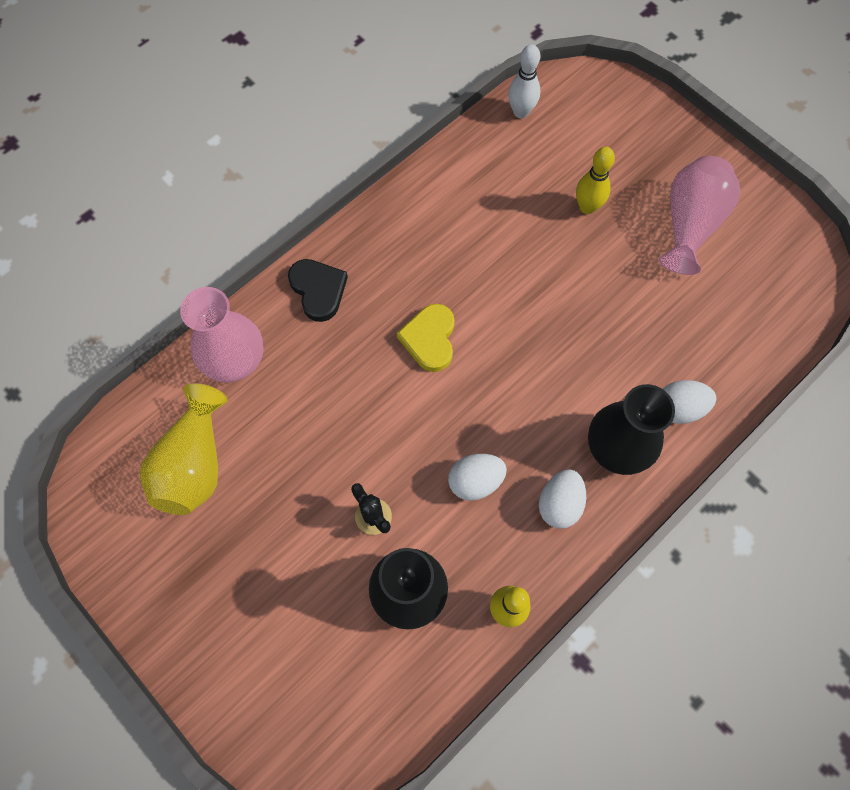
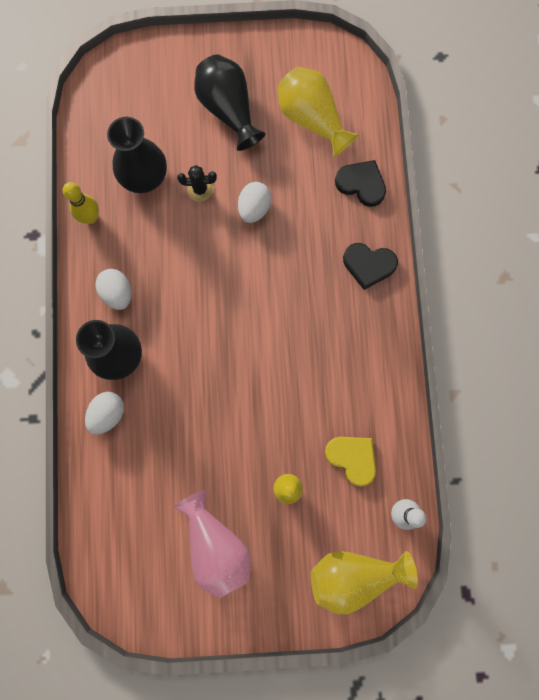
camera: 130 degrees right, 10 degrees up
pink vase [180,287,263,382] -> black heart [335,160,386,207]
yellow heart [397,304,455,372] -> yellow heart moved to [325,437,376,486]
white egg [448,454,507,501] -> white egg moved to [238,182,272,223]
none -> black vase [194,54,265,151]
none -> yellow vase [311,551,418,615]

